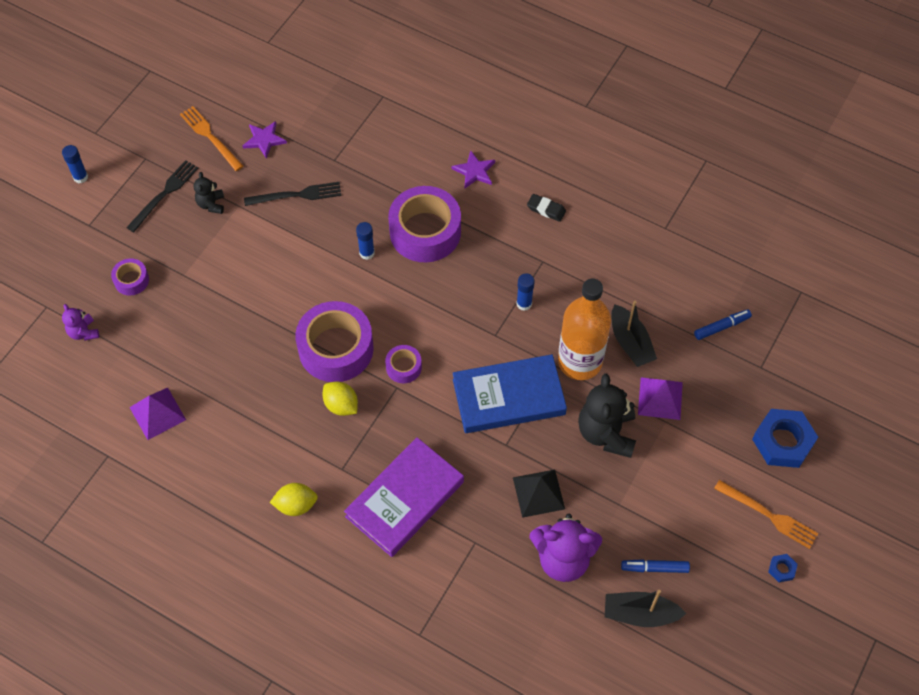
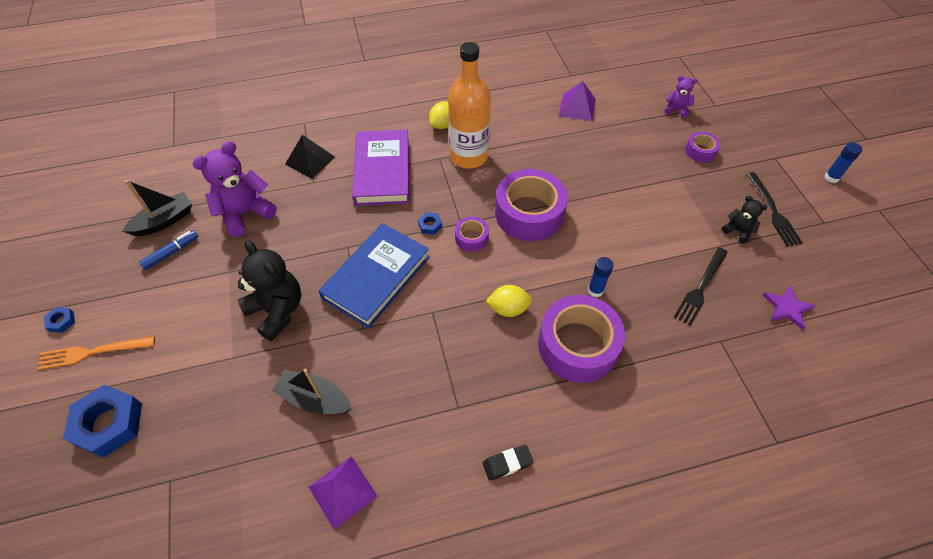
camera: 135 degrees right, 5 degrees down
orange fork [180,106,243,171] -> none
yellow lemon [323,382,358,416] -> yellow lemon moved to [485,285,532,317]
purple star [452,150,495,188] -> none
black pyramid [513,470,565,518] -> black pyramid moved to [285,135,335,179]
blue glue stick [516,274,535,311] -> none
orange bottle [558,279,611,380] -> orange bottle moved to [448,42,491,169]
purple pyramid [638,378,683,420] -> purple pyramid moved to [309,456,378,529]
blue marker [694,309,752,340] -> none
none -> blue nut [418,212,442,235]

